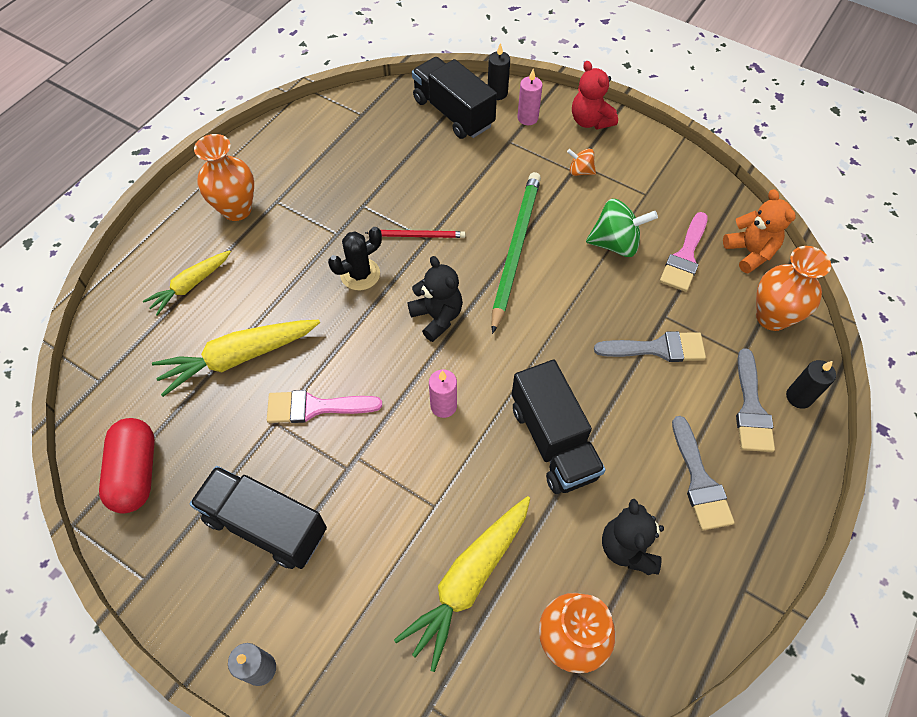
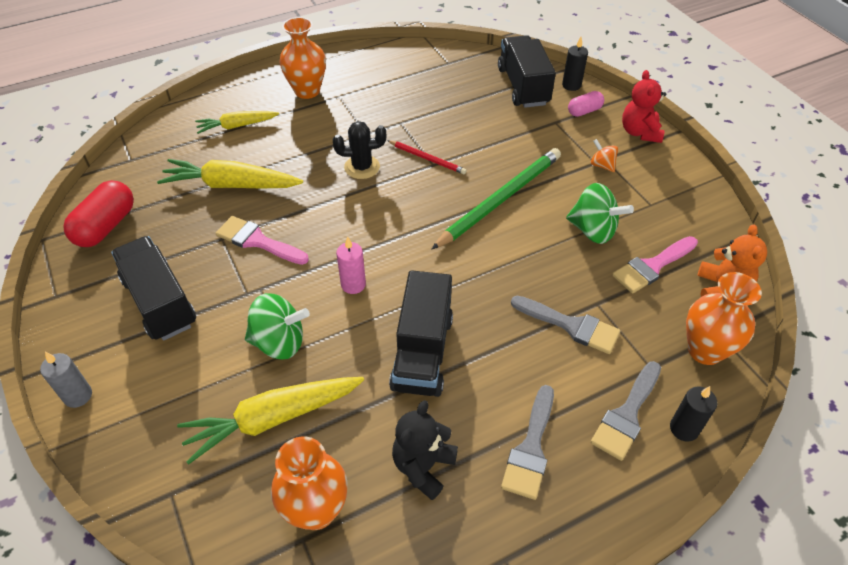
camera: 30 degrees right, 10 degrees down
black teddy bear [407,256,463,342] -> none
pink candle [517,69,543,125] -> pink capsule [568,91,604,117]
none -> green spinning top [245,293,310,359]

